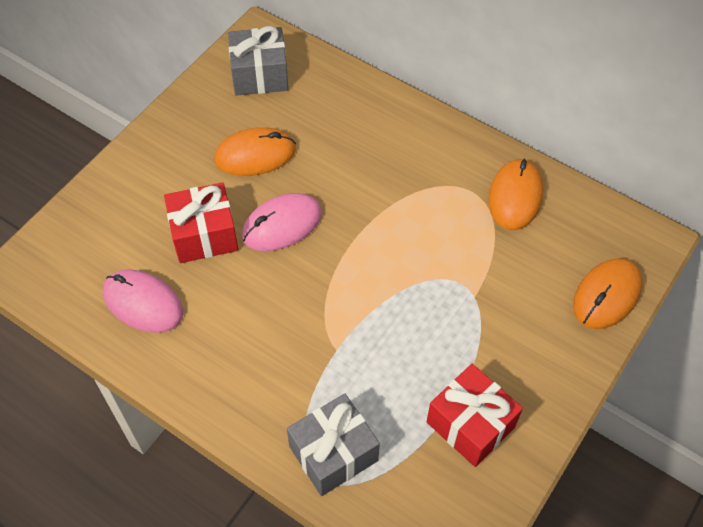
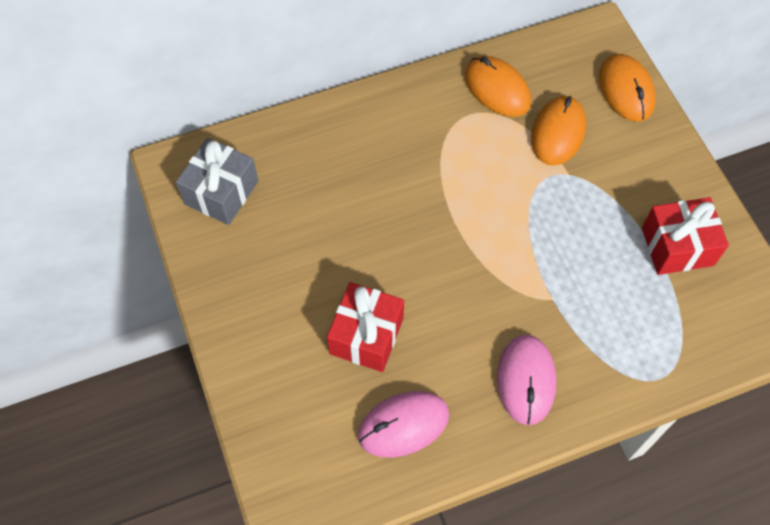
camera: 55 degrees left, 5 degrees up
orange mouse [214,127,296,176] -> orange mouse moved to [531,96,586,165]
pink mouse [242,193,322,251] -> pink mouse moved to [497,334,556,425]
grey gift [287,394,380,496] -> none

